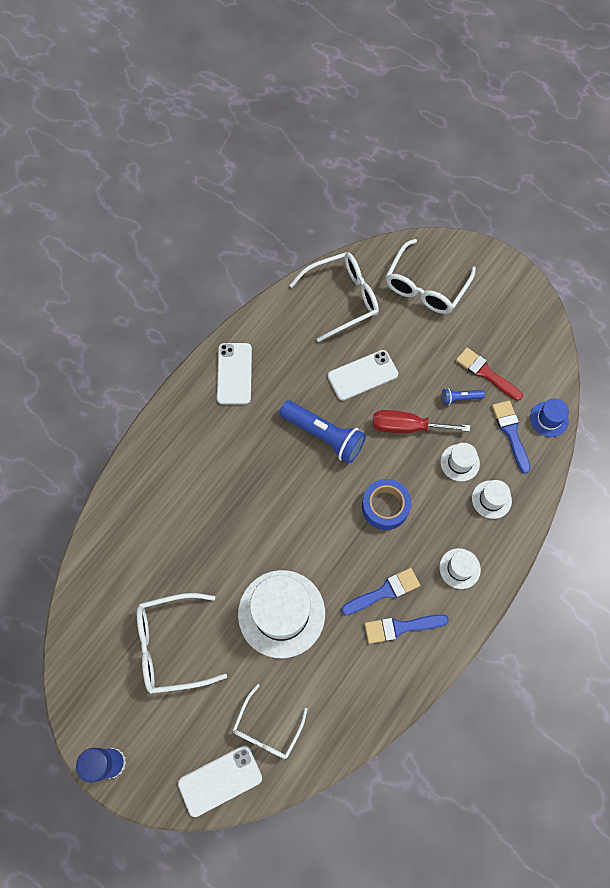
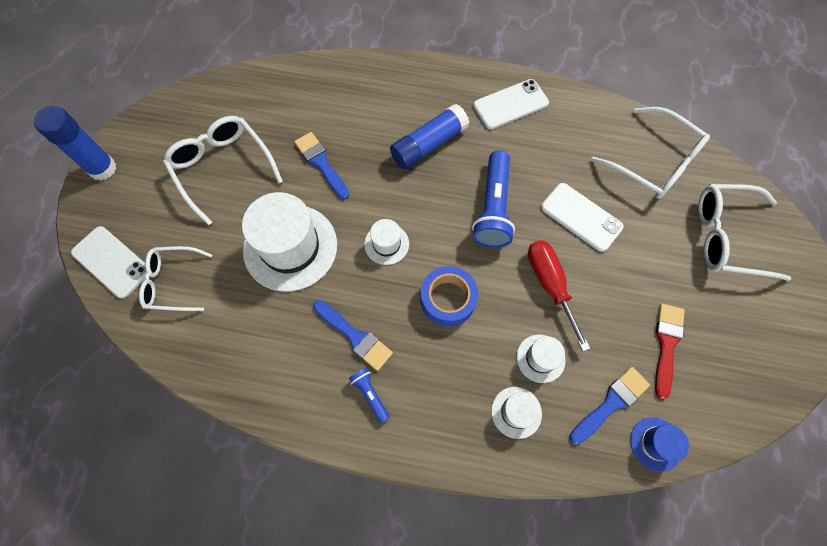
camera: 65 degrees right, 0 degrees up
blue brush [365,614,449,644] -> blue brush moved to [294,132,350,199]
white hat [439,548,481,589] -> white hat moved to [364,219,409,265]
blue flashlight [442,388,485,405] -> blue flashlight moved to [349,367,390,423]
none -> blue glue stick [390,104,469,170]

